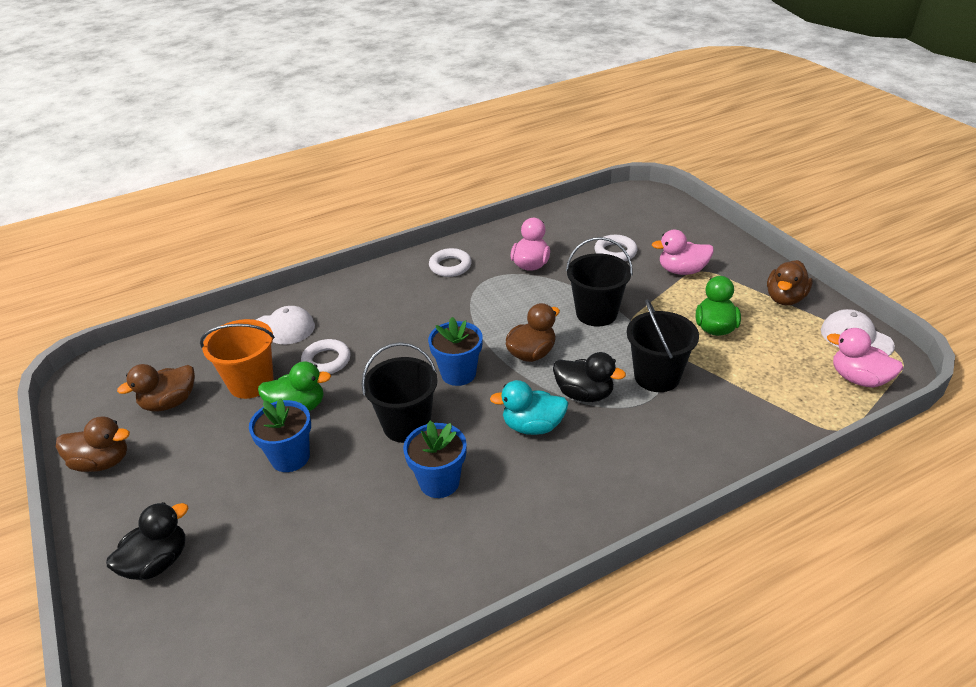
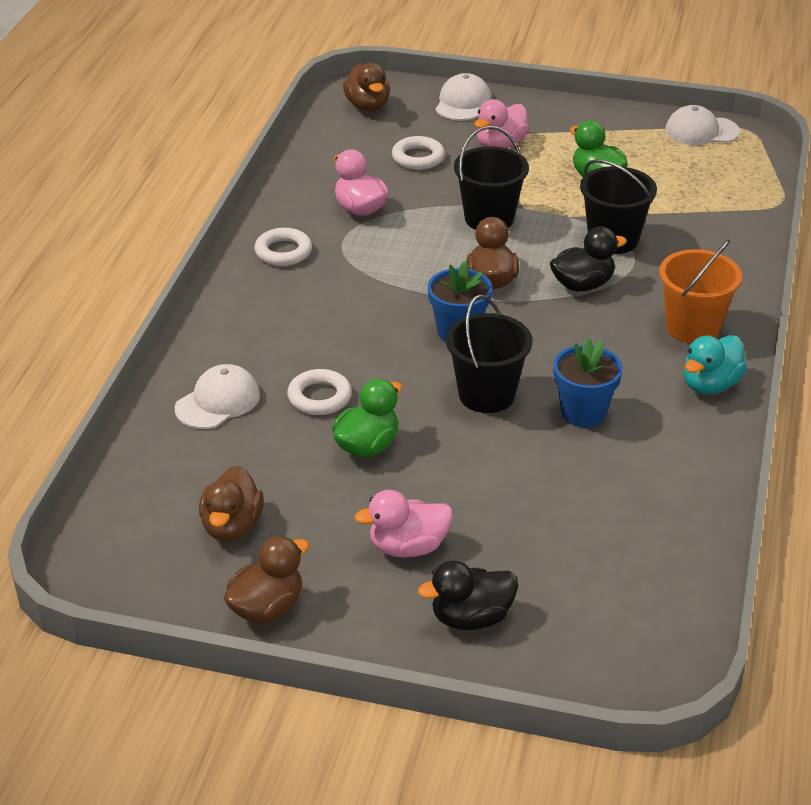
camera: 50 degrees left, 0 degrees up
black duck [106,502,188,580] -> black duck turned 105 degrees counterclockwise [418,561,518,630]
orange bucket [200,319,275,399] -> orange bucket moved to [659,239,742,344]
blue flower pot [249,398,311,472] -> none
turquoise duck [490,380,568,435] -> turquoise duck moved to [684,335,747,394]
brown duck [767,260,813,305] -> brown duck moved to [343,63,390,111]
pink duck [827,328,903,388] -> pink duck moved to [354,490,453,558]
none -> white cap [435,73,491,121]

